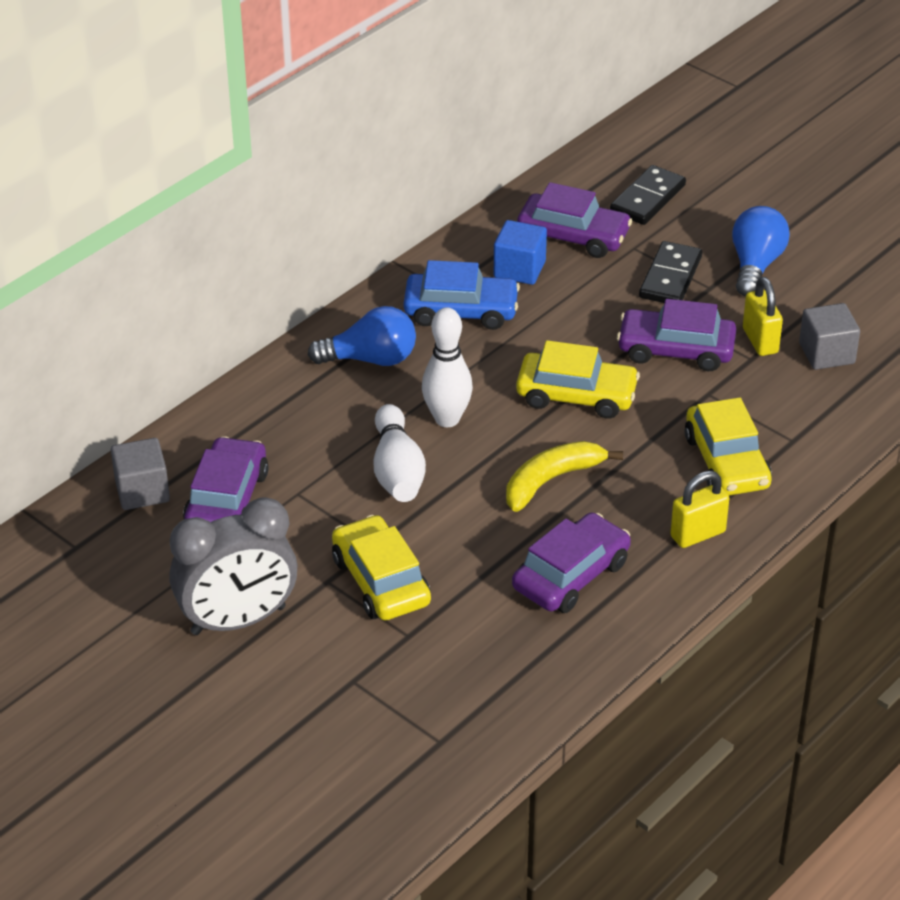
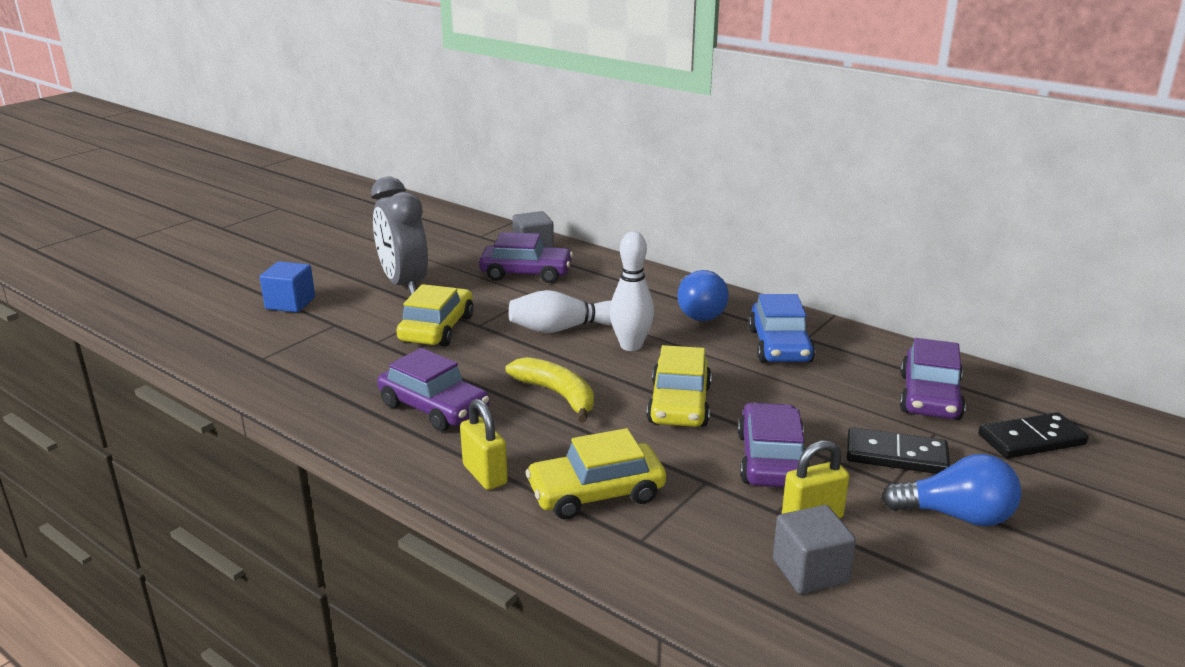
camera: 85 degrees right, 15 degrees down
yellow car [332,515,431,620] -> yellow car turned 45 degrees counterclockwise [396,284,474,347]
blue cube [494,220,547,285] -> blue cube moved to [260,261,315,313]
black domino [610,165,686,225] -> black domino turned 45 degrees counterclockwise [978,412,1089,459]

